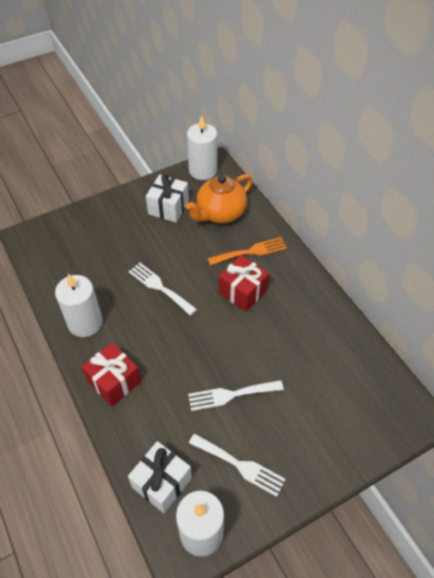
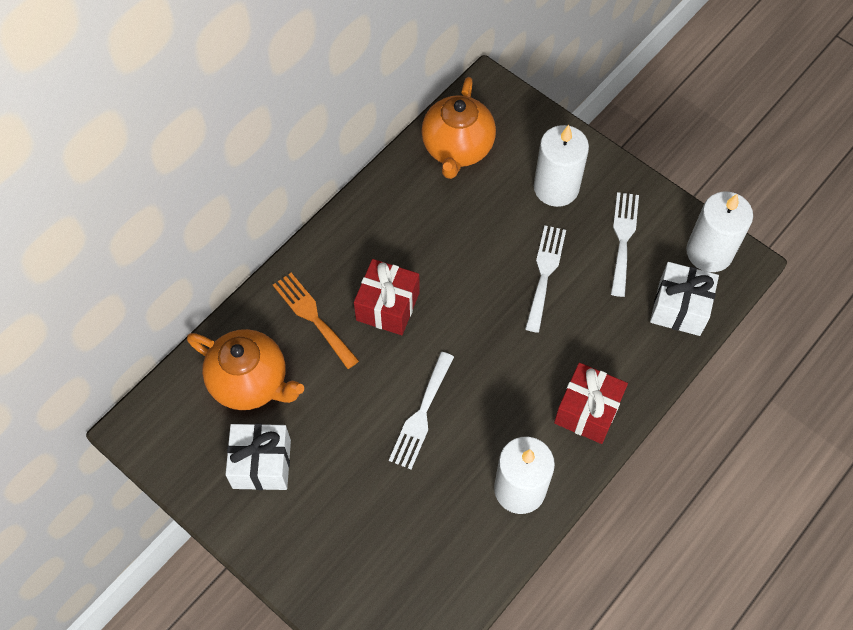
camera: 110 degrees left, 10 degrees up
white candle [187,115,217,180] -> white candle moved to [534,125,589,207]
white fork [188,380,284,411] -> white fork turned 135 degrees counterclockwise [525,225,566,333]
none -> orange teapot [421,77,496,179]

